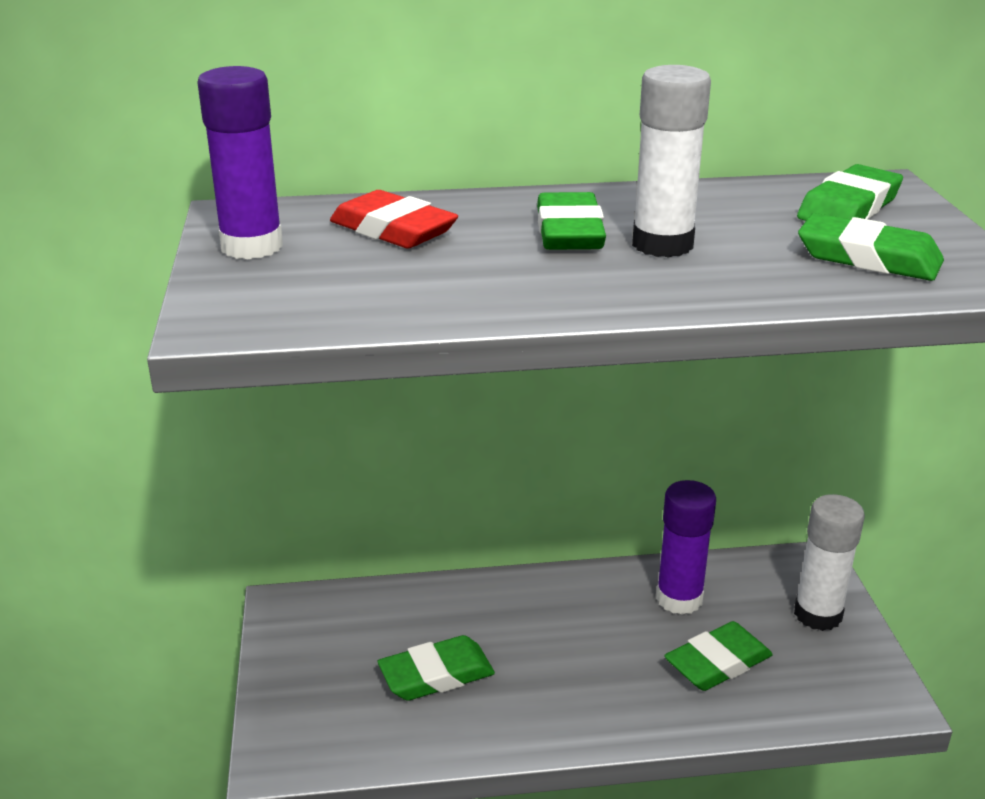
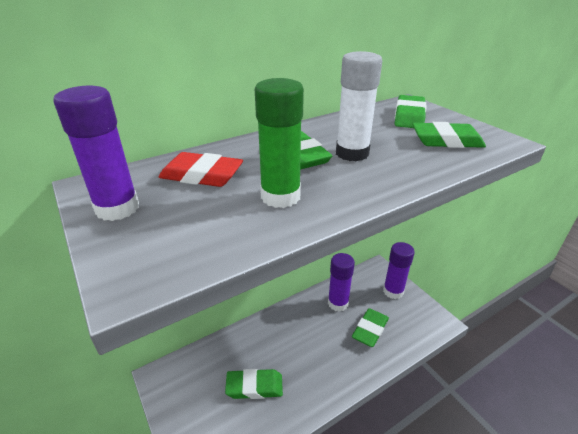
camera: 25 degrees left, 5 degrees up
green eraser [378,635,495,701] -> green eraser turned 45 degrees clockwise [225,369,283,399]
white glue stick [794,494,865,631] -> purple glue stick [383,242,415,299]
none -> green glue stick [255,78,304,208]

